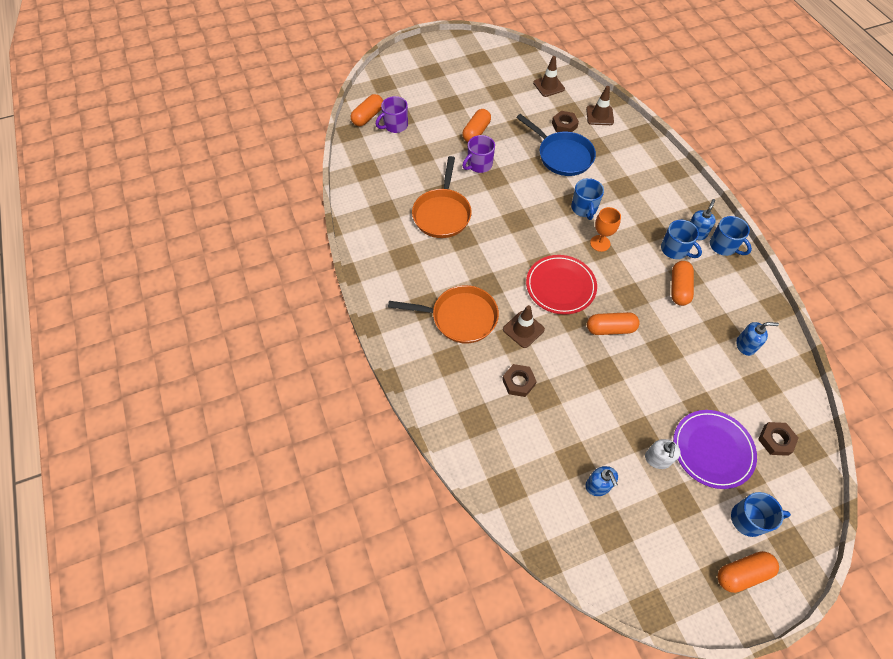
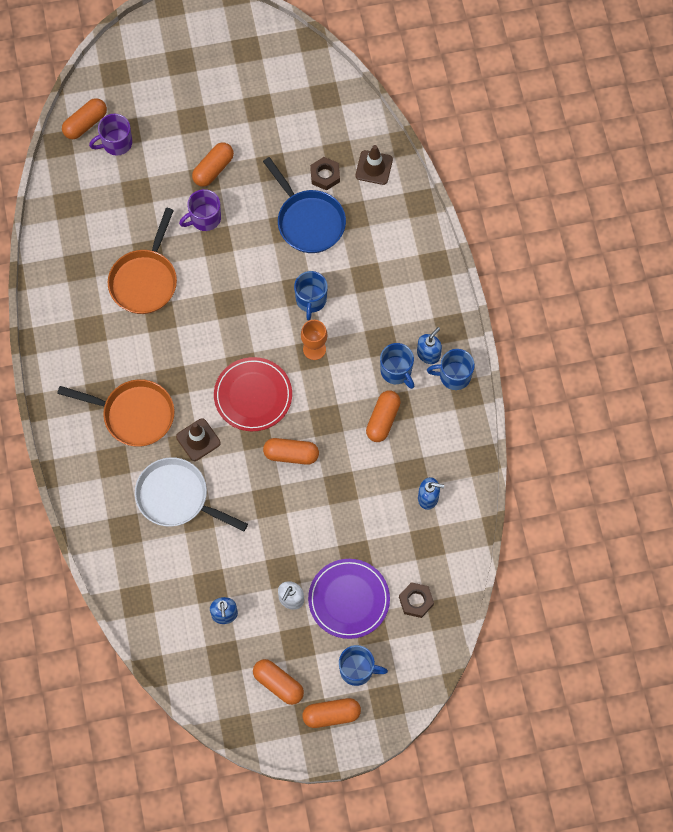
camera: 10 degrees right, 10 degrees up
brown nut [502,364,537,397] -> white pan [135,457,248,532]
brown traffic cone [533,56,565,97] -> none
blue mug [710,216,752,256] -> blue mug turned 120 degrees clockwise [427,349,475,390]
none -> orange capsule [253,659,304,705]

